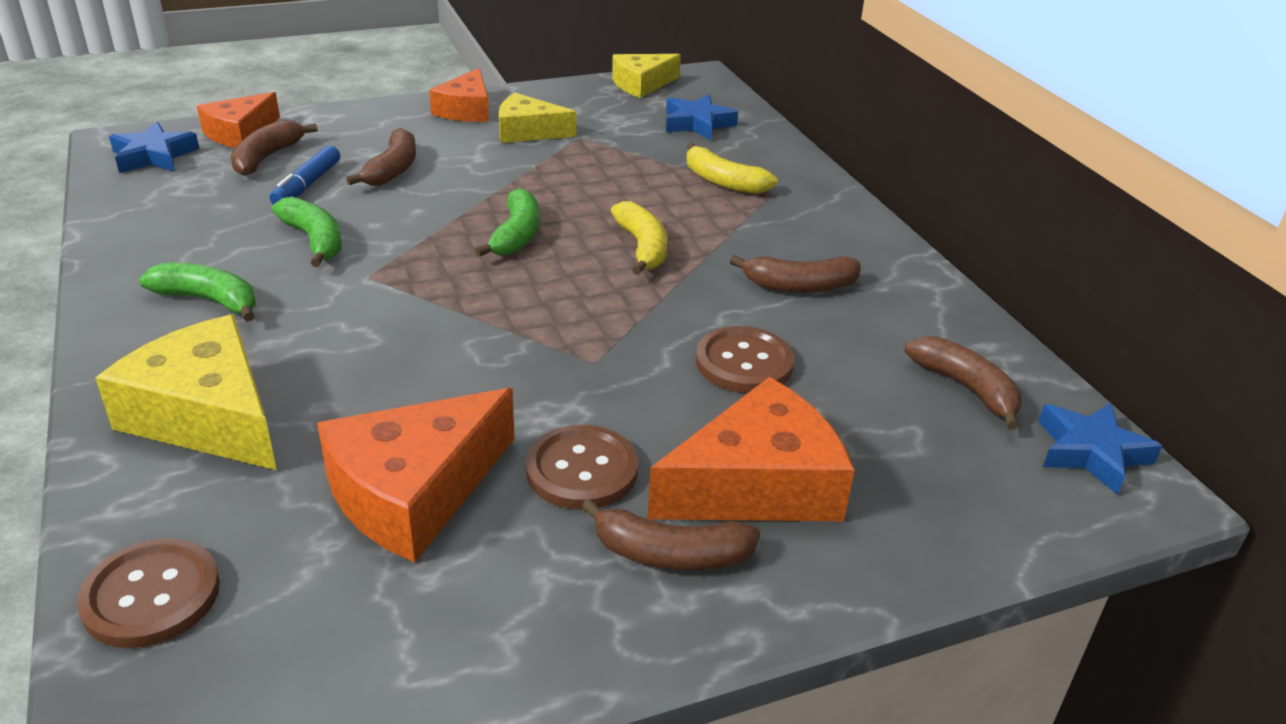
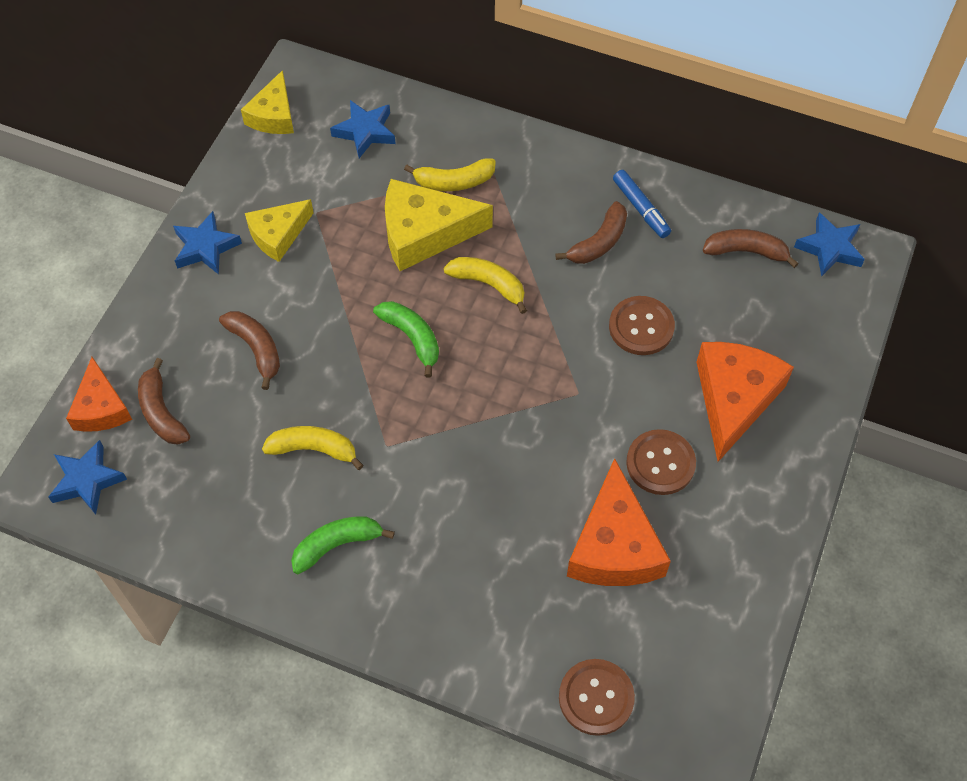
camera: 45 degrees left, 25 degrees up
yellow cheese [95,314,277,470] -> yellow cheese moved to [385,179,493,271]
blue marker [270,146,340,204] -> blue marker moved to [613,170,671,238]
green banana [272,197,342,267] -> yellow banana [262,426,364,470]
orange cheese [429,68,489,122] -> blue star [173,211,242,275]
brown banana [581,499,760,571] -> none

